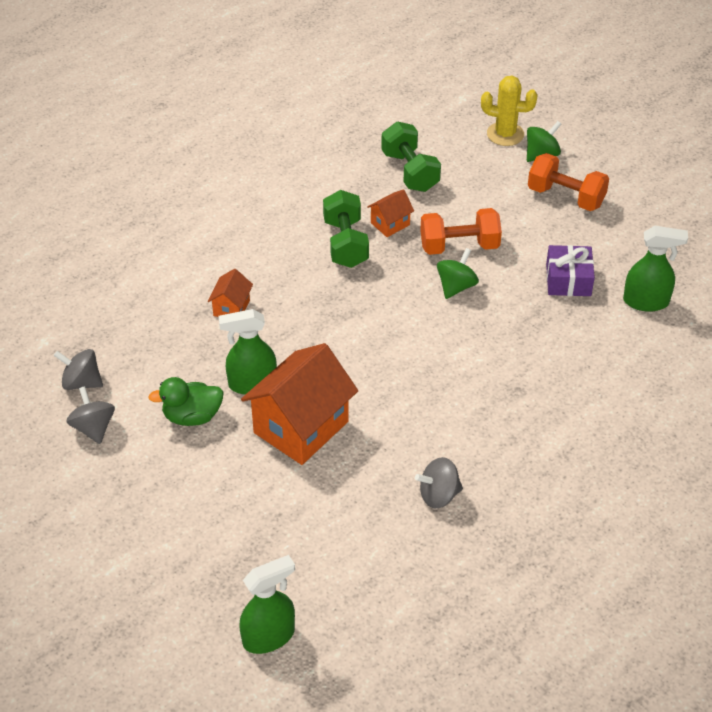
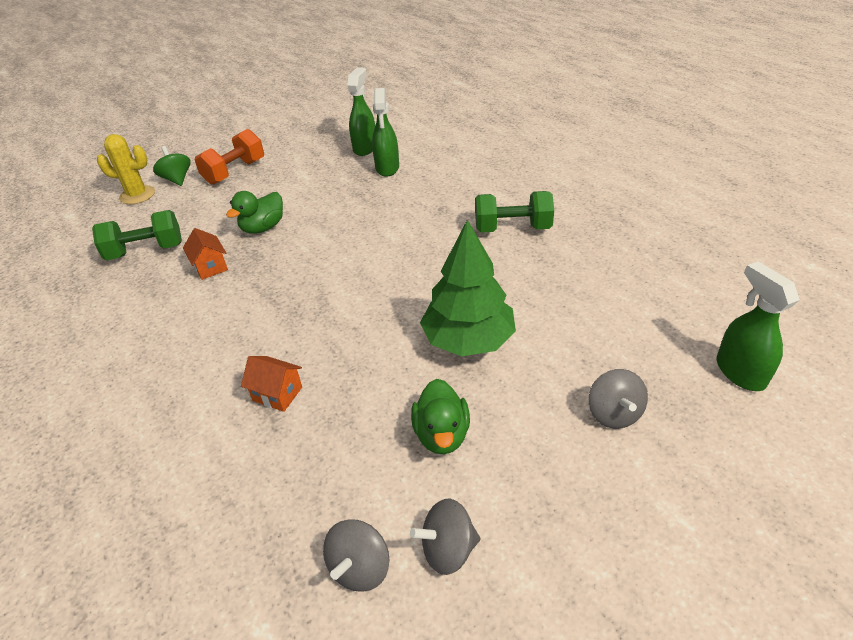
camera: 80 degrees left, 5 degrees down
green spray bottle [218,309,277,395] -> green spray bottle moved to [372,88,399,177]
orange house [241,343,358,465] -> green tree [420,220,516,356]
green dumbbell [323,190,369,268] -> green dumbbell moved to [475,191,554,233]
grey spinning top [415,457,463,508] -> grey spinning top moved to [589,369,648,429]
orange dumbbell [420,208,502,255] -> green duck [226,191,283,234]
green spinning top [437,248,479,299] -> none
yellow cactus [481,76,538,146] -> yellow cactus turned 75 degrees clockwise [97,134,155,204]
purple gift [546,245,595,296] -> none

